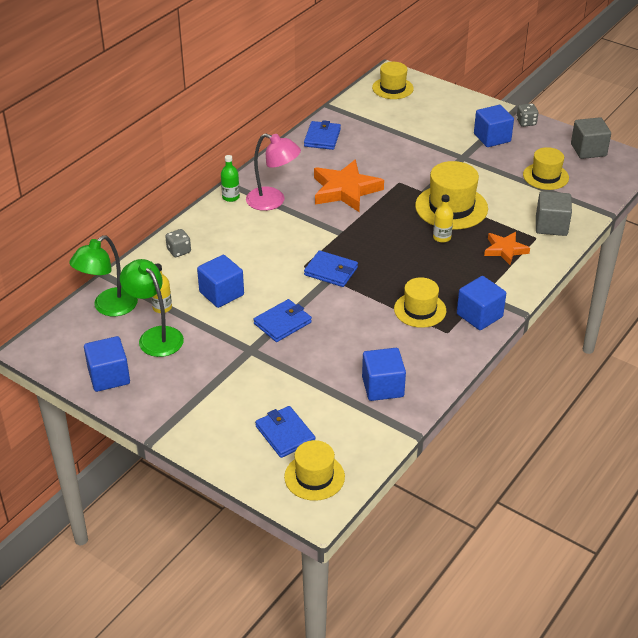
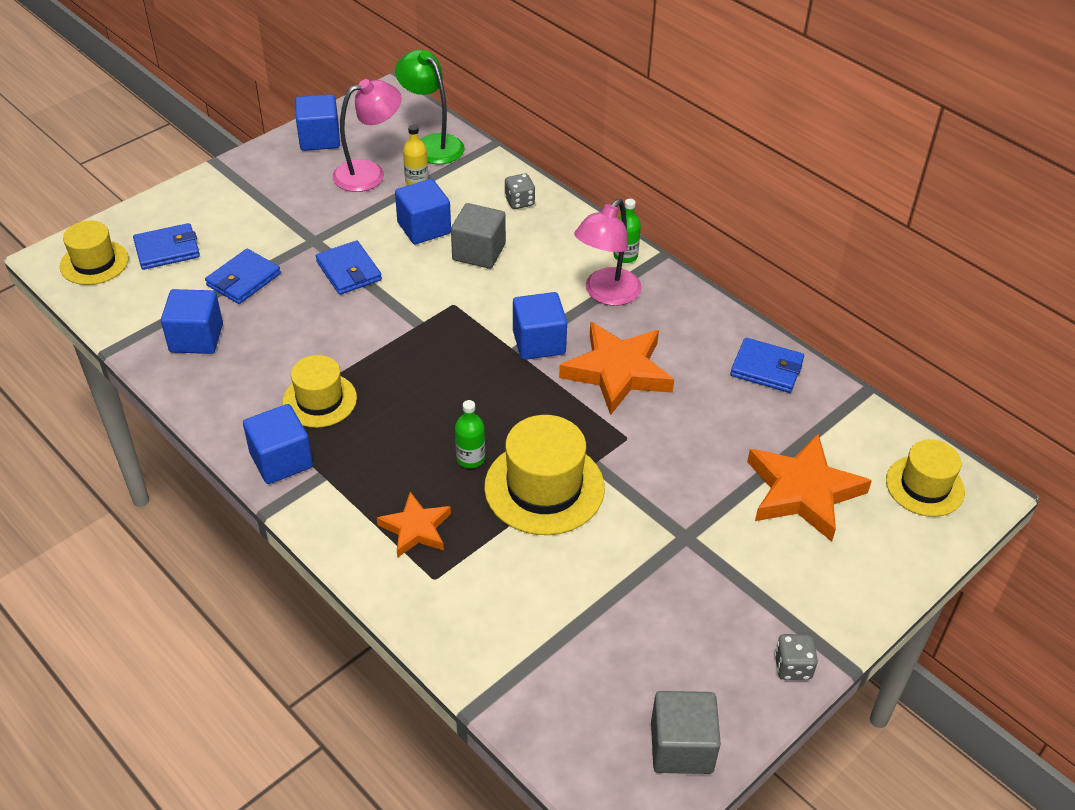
camera: 100 degrees right, 5 degrees up
green lamp [120,259,184,357] -> pink lamp [333,79,402,192]
blue wallet [304,250,358,287] -> blue wallet moved to [205,249,281,304]
yellow bottle [433,195,453,243] -> green bottle [455,400,485,468]
blue cube [474,105,514,147] -> blue cube moved to [513,292,567,360]
yellow hat [523,147,569,190] -> none
grey cube [536,191,572,236] -> grey cube moved to [451,203,506,269]
none -> orange star [747,434,872,542]

